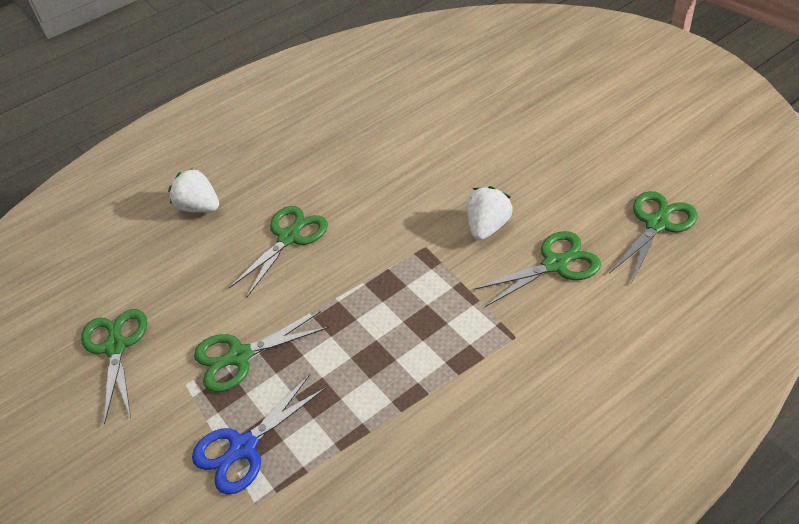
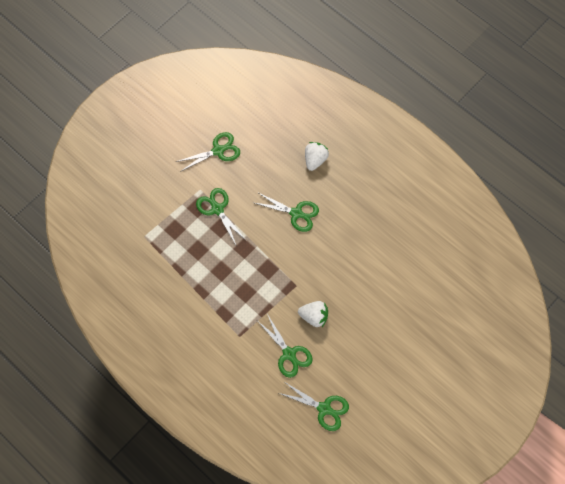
camera: 75 degrees right, 20 degrees up
blue scissors [192,374,326,494] -> none

